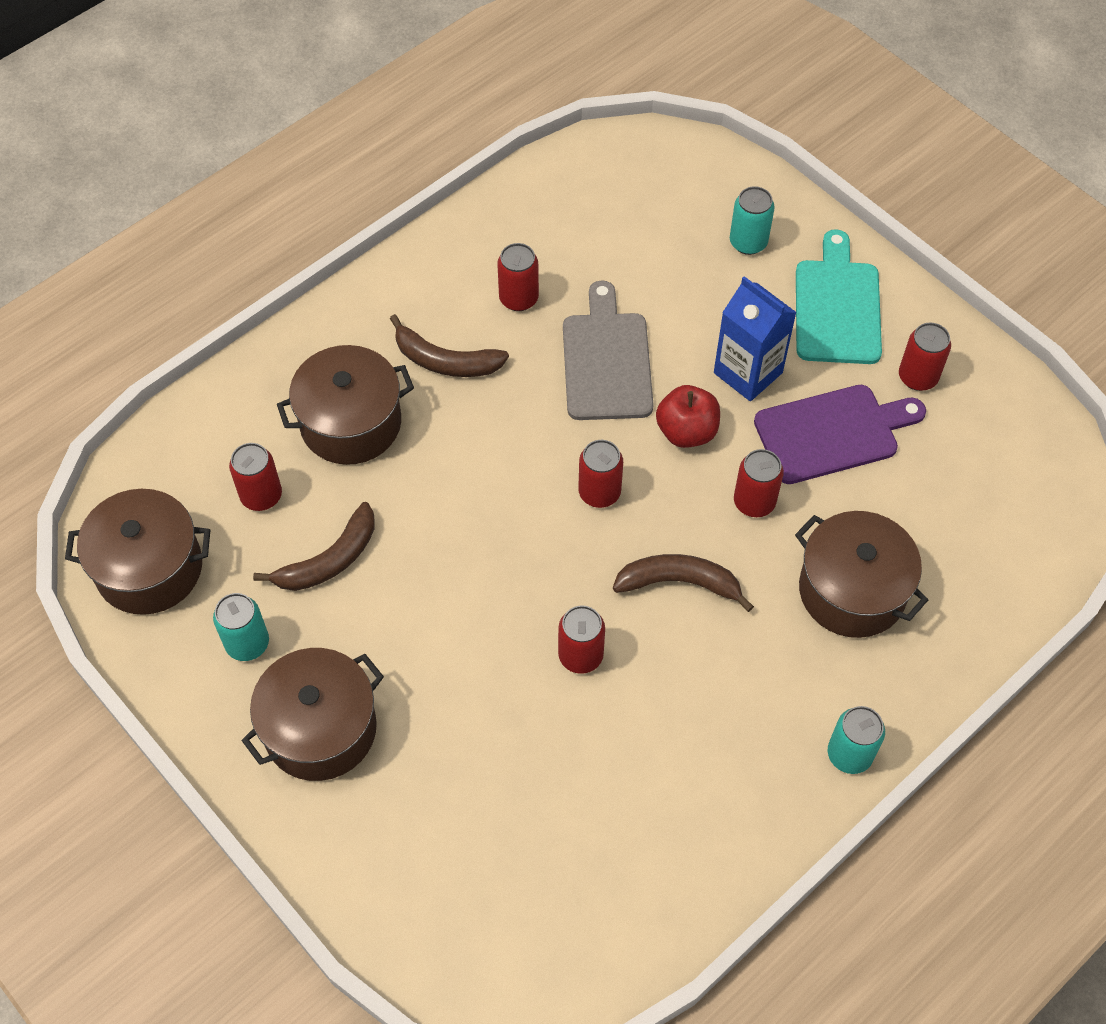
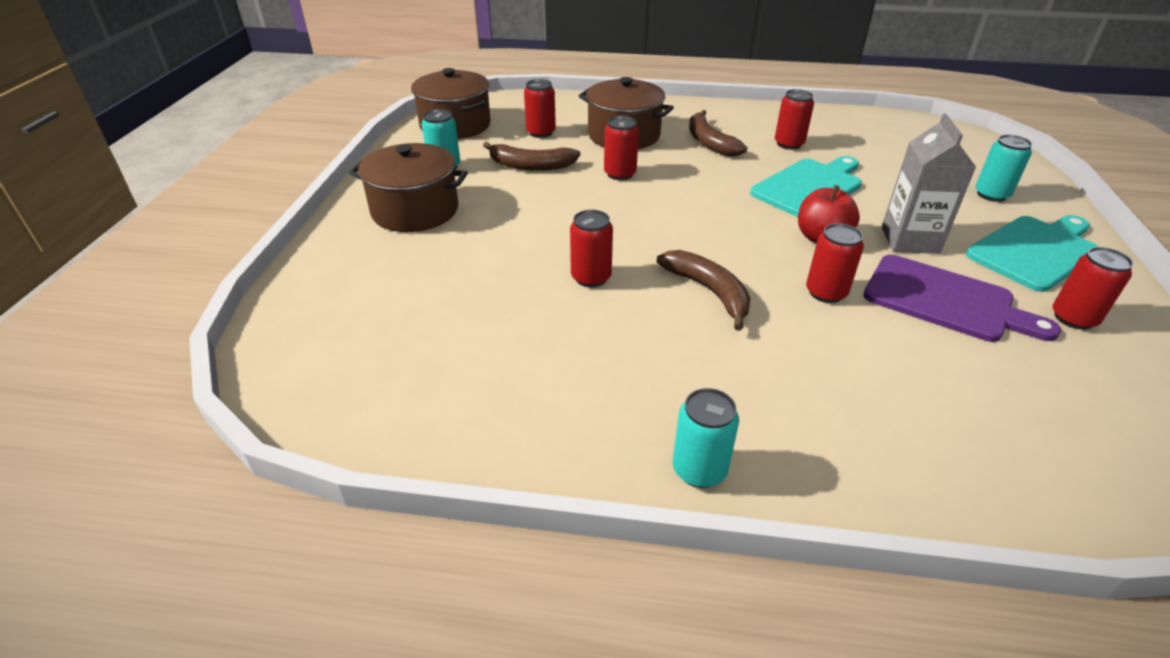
camera: 50 degrees right, 20 degrees down
grey cutting board [563,281,654,420] -> turquoise cutting board [750,156,862,217]
red can [578,440,623,508] -> red can moved to [604,116,639,180]
blue carton [714,276,797,401] -> grey carton [881,114,976,254]
brown pot [795,511,928,638] -> none

